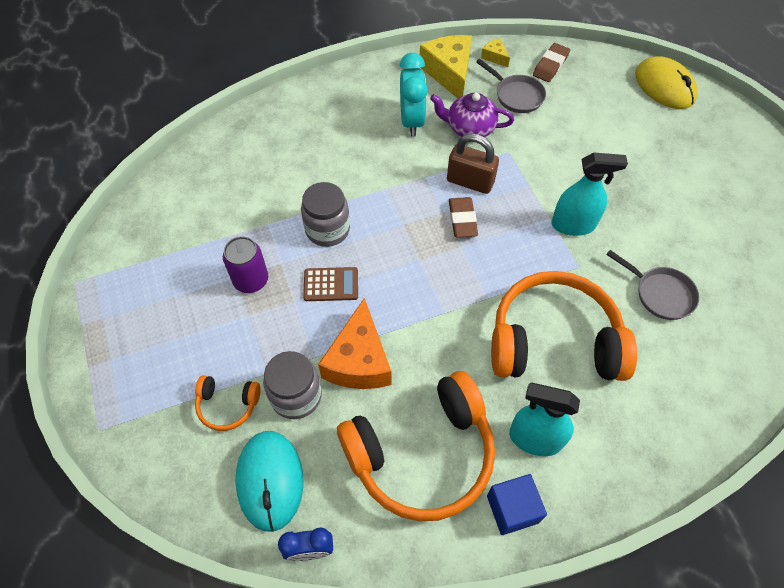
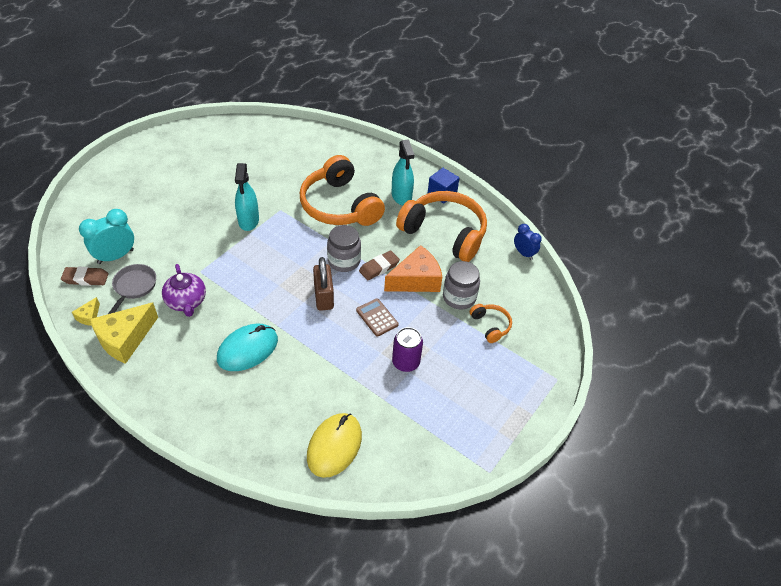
camera: 125 degrees left, 10 degrees down
turquoise mouse [235,431,303,532] -> turquoise mouse moved to [217,324,278,371]
grey jar [301,182,350,247] -> grey jar moved to [327,225,361,272]
turquoise clock [400,53,428,137] -> turquoise clock moved to [79,209,134,264]
brown padlock [447,133,499,194] -> brown padlock moved to [313,257,334,311]
brown eraser [449,197,478,238] -> brown eraser moved to [359,250,400,280]
turquoise spray bottle [552,152,628,236] -> turquoise spray bottle turned 150 degrees counterclockwise [235,163,259,231]
grey pan [606,250,699,320] -> none
yellow mouse [635,56,698,109] -> yellow mouse moved to [307,413,362,478]

